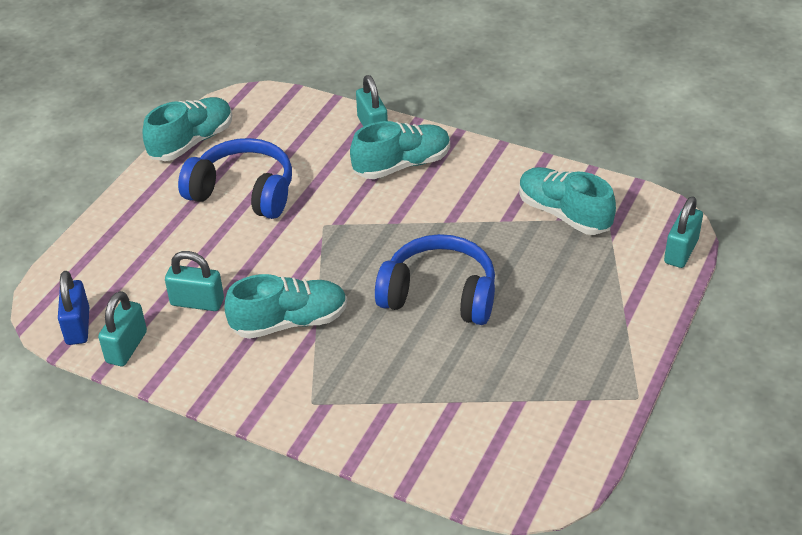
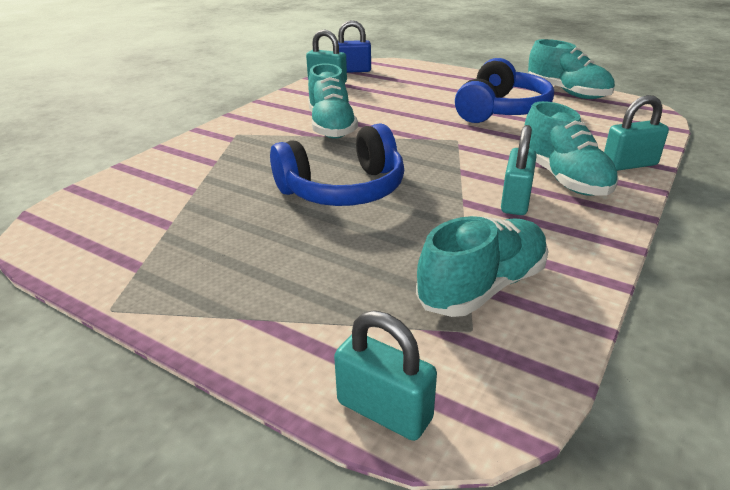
camera: 95 degrees right, 10 degrees down
turquoise padlock [165,251,224,311] -> turquoise padlock moved to [501,125,537,215]
blue headphones [375,234,495,325] -> blue headphones turned 45 degrees clockwise [270,123,404,206]

